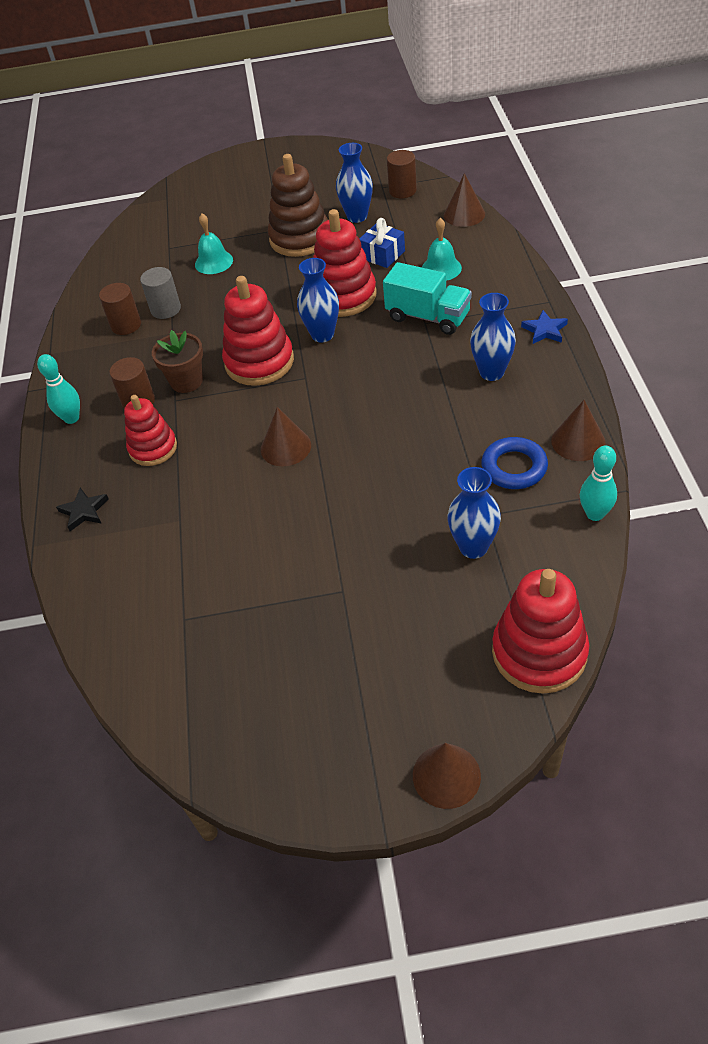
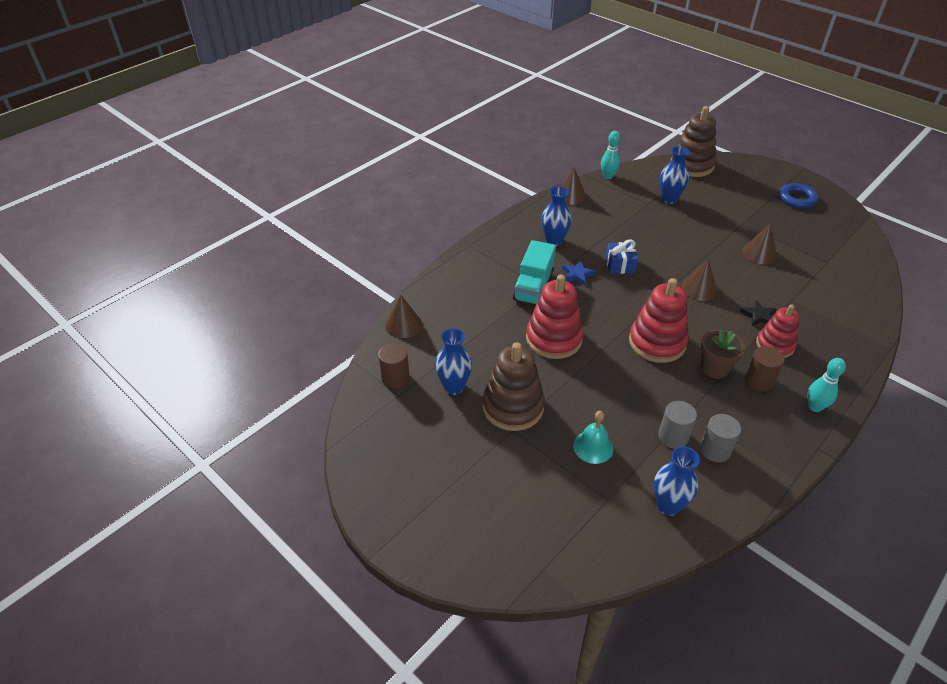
camera: 135 degrees left, 5 degrees down
black star [56,488,109,531] -> black star moved to [740,300,777,326]
brown cylinder [99,283,141,335] -> grey cylinder [700,414,741,463]
blue vase [297,258,339,342] -> blue vase moved to [654,446,700,516]
blue gift [359,218,405,268] -> blue gift moved to [605,240,638,274]
turquoise truck [383,262,472,335] -> turquoise truck turned 150 degrees counterclockwise [513,240,556,304]
brown cone [413,743,481,809] -> brown cone moved to [742,224,777,264]
turquoise bell [422,218,462,281] -> none
blue ring [481,437,548,489] -> blue ring moved to [779,183,818,208]
red stacking toy [492,569,589,693] -> brown stacking toy [671,106,716,177]
blue star [521,310,568,344] -> blue star moved to [562,261,596,286]

